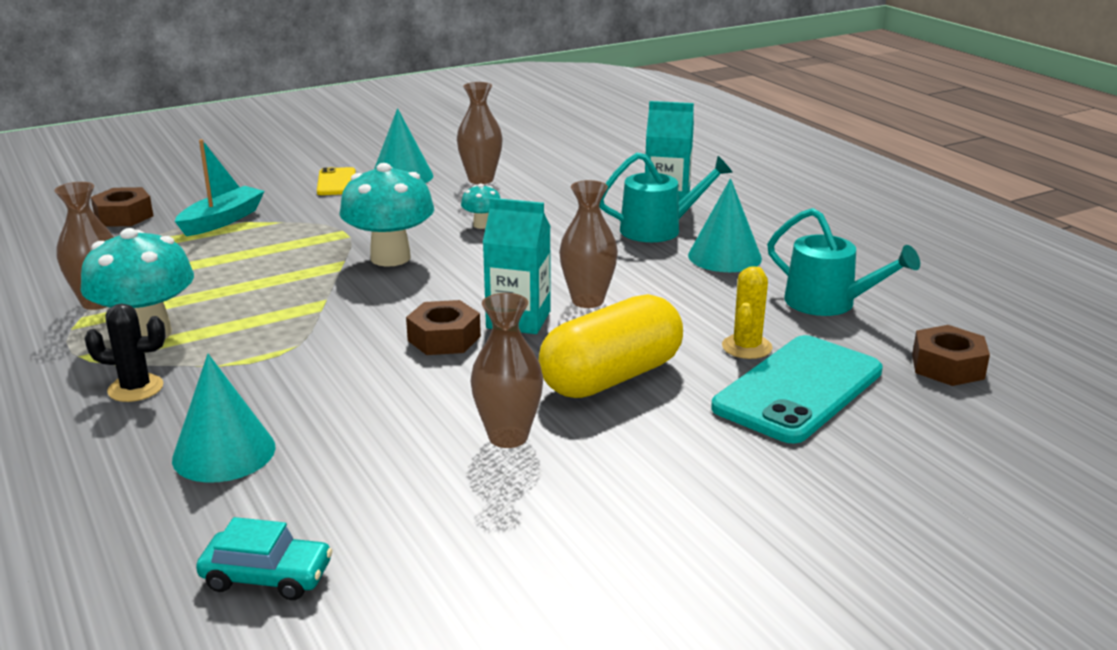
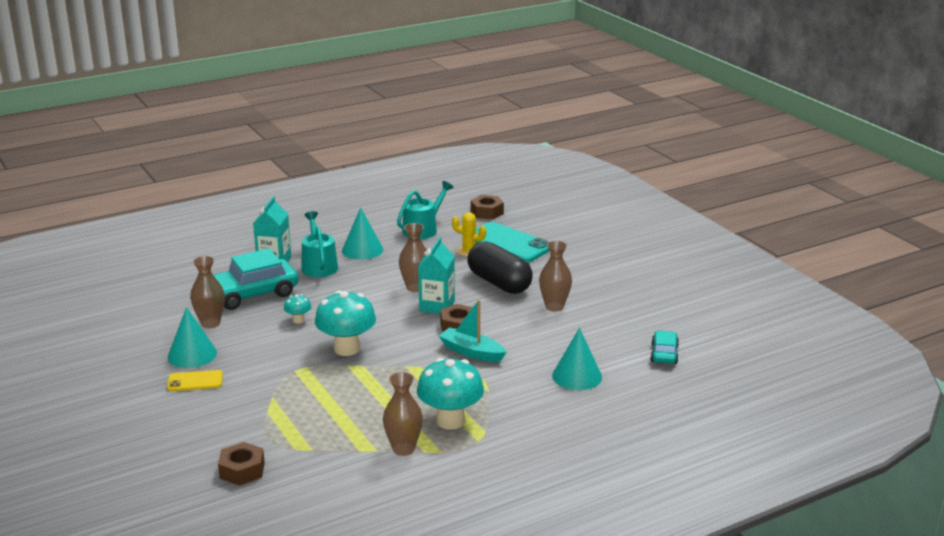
camera: 90 degrees left, 0 degrees up
black cactus [85,304,166,402] -> none
turquoise boat [175,139,265,236] -> turquoise boat moved to [439,300,507,362]
yellow capsule [538,294,683,398] -> black capsule [467,241,533,294]
none -> turquoise car [213,249,298,310]

